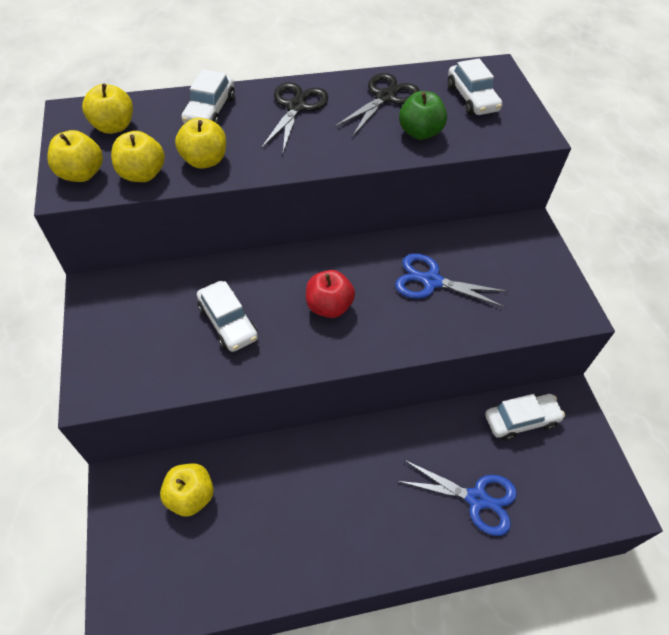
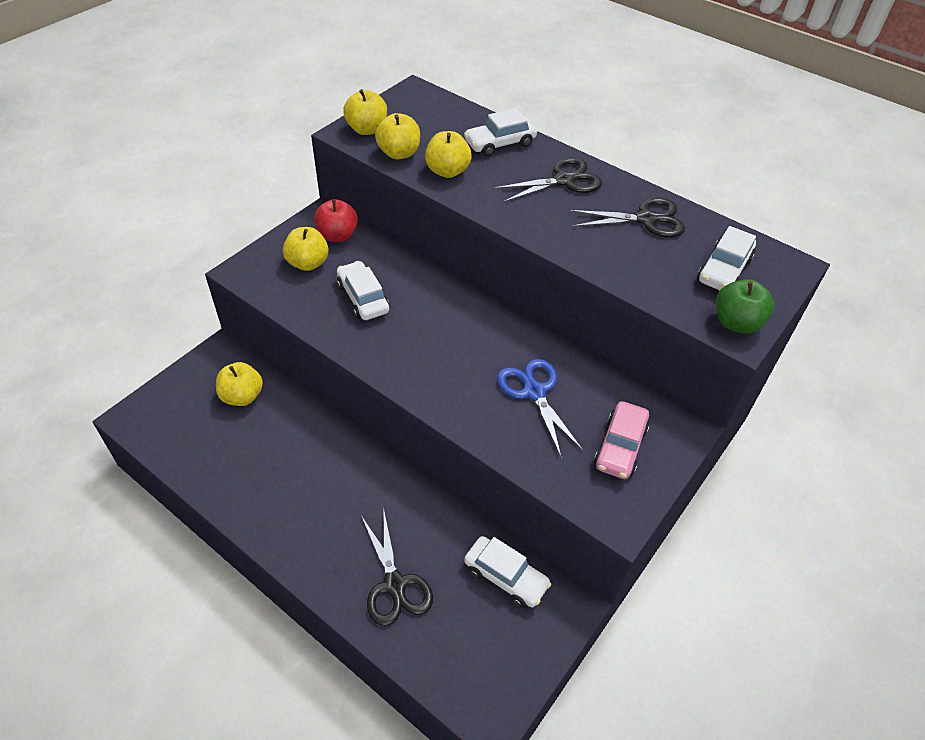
camera: 50 degrees right, 5 degrees down
yellow apple [82,83,133,134] -> yellow apple moved to [283,227,329,271]
white car [197,281,258,352] -> white car turned 135 degrees clockwise [337,261,389,320]
red apple [306,270,355,318] -> red apple moved to [314,199,358,242]
blue scissors [397,460,517,536] -> black scissors [361,512,433,626]
green apple [399,91,447,140] -> green apple moved to [716,280,774,334]
none -> pink car [594,401,650,479]

